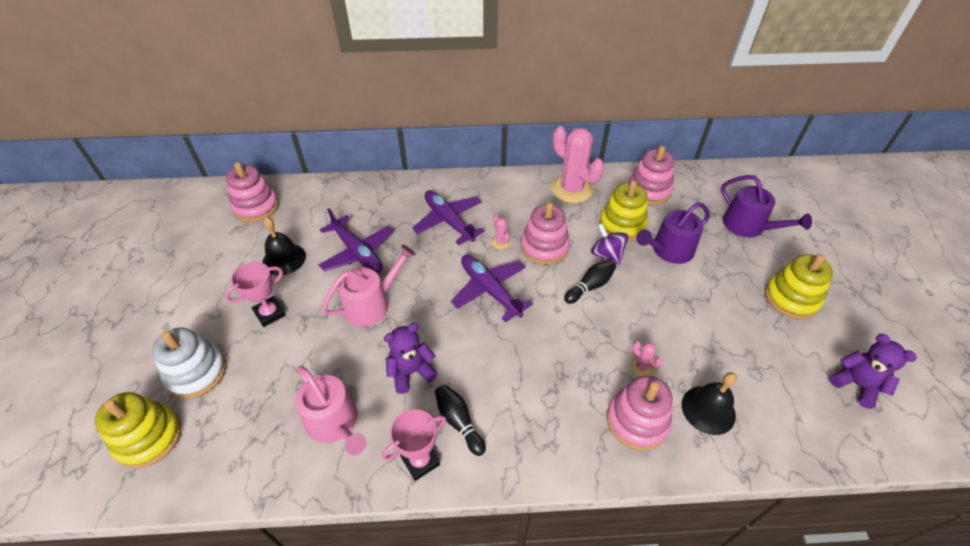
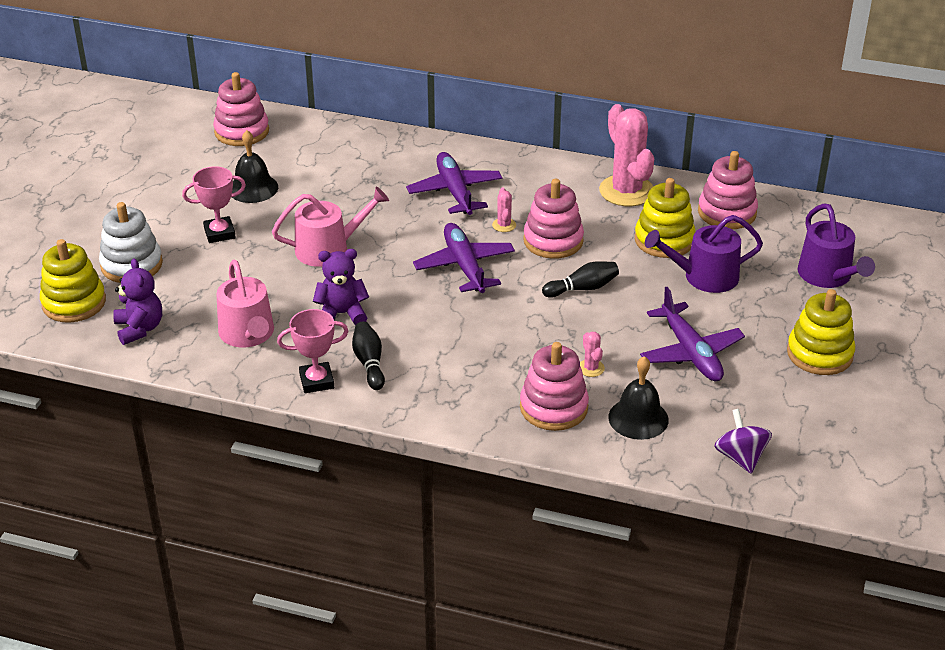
camera: 20 degrees right, 10 degrees down
purple plane [319,208,394,273] -> purple plane moved to [640,287,745,381]
purple spinning top [591,224,629,265] -> purple spinning top moved to [714,409,772,474]
purple teddy bear [829,334,917,409] -> purple teddy bear moved to [113,258,162,345]

